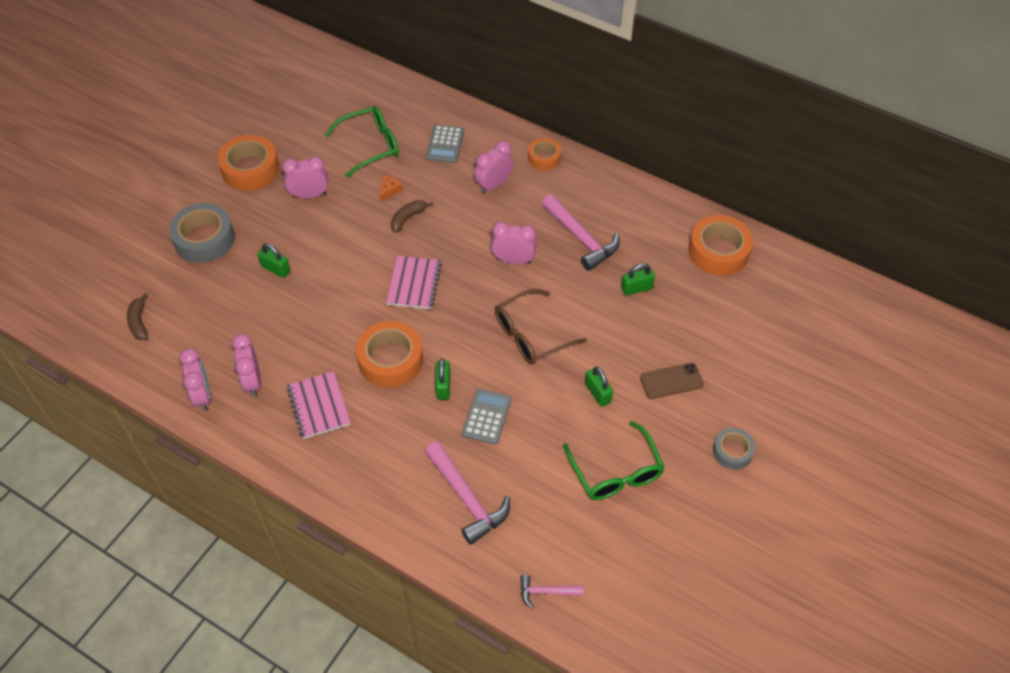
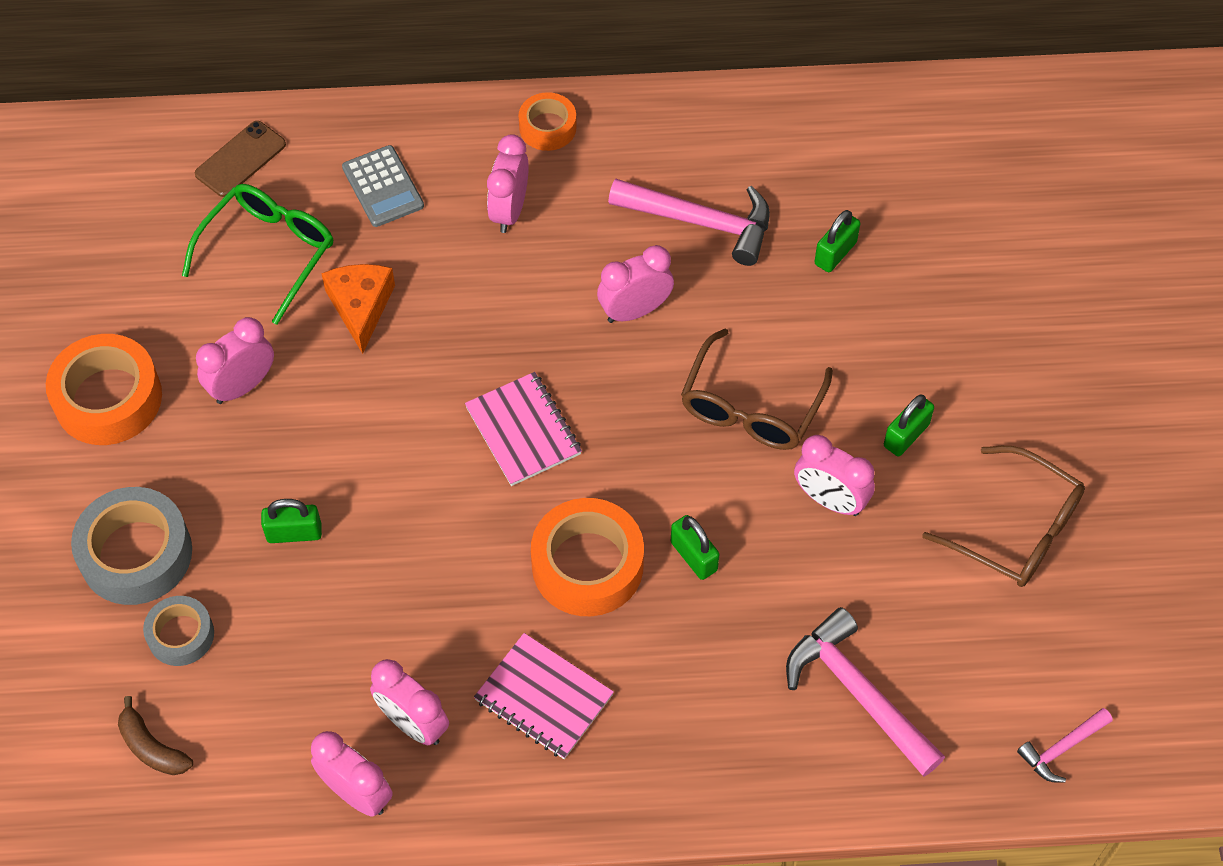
camera: 35 degrees left, 5 degrees up
orange cheese [380,175,403,202] -> orange cheese [321,264,395,354], size x1.80
brown banana [391,200,433,233] -> none
pink hammer [425,441,510,545] -> pink hammer turned 150 degrees counterclockwise [786,607,945,777]
grey calculator [462,389,512,445] -> none
green glasses [563,421,665,500] -> brown glasses [922,446,1085,587]
green padlock [585,367,613,407] -> green padlock turned 75 degrees counterclockwise [884,395,934,456]
brown phone [640,363,704,399] -> brown phone moved to [195,121,286,197]
orange tape [689,215,753,276] -> none
grey tape [713,428,755,470] -> grey tape moved to [143,596,214,666]
none -> pink clock [794,435,875,516]

